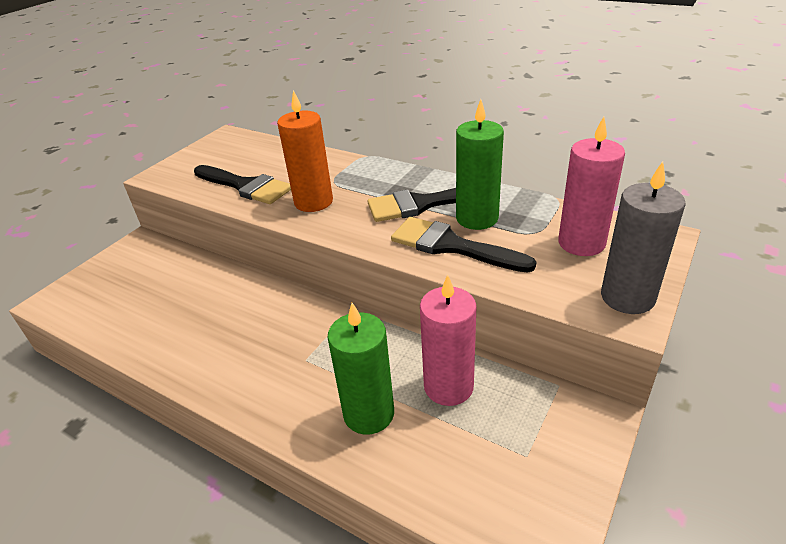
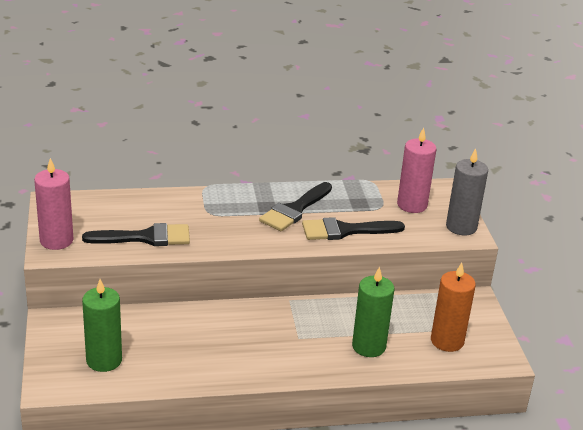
camera: 45 degrees left, 5 degrees down
orange candle [277,90,333,212] -> orange candle moved to [431,262,476,352]
pink candle [420,275,477,406] -> pink candle moved to [34,158,73,250]
green candle [456,99,504,230] -> green candle moved to [82,279,122,372]

